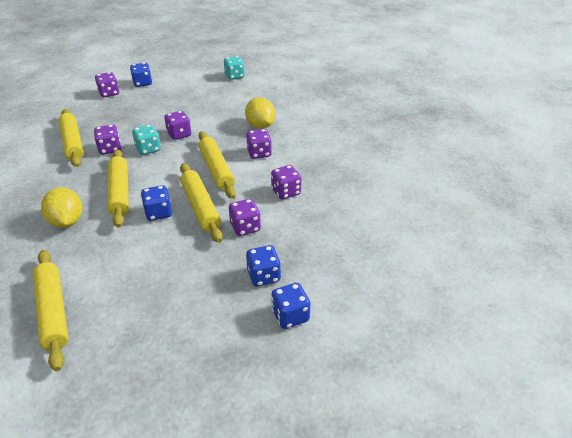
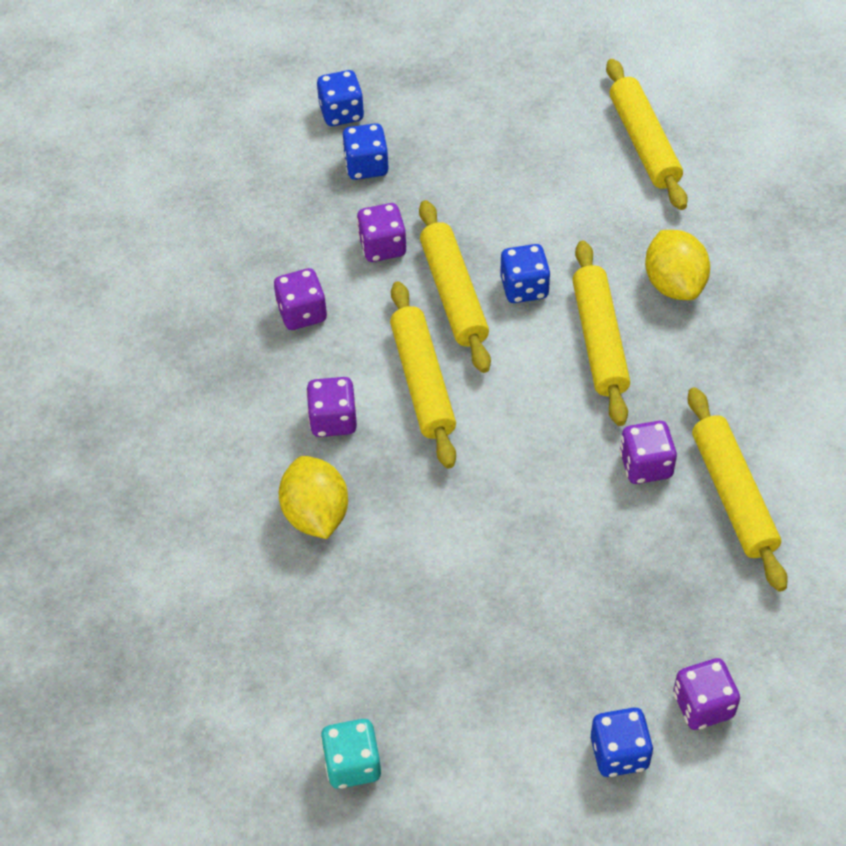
camera: 170 degrees left, 15 degrees up
turquoise dice [132,125,161,155] -> none
purple dice [164,111,191,140] -> none

